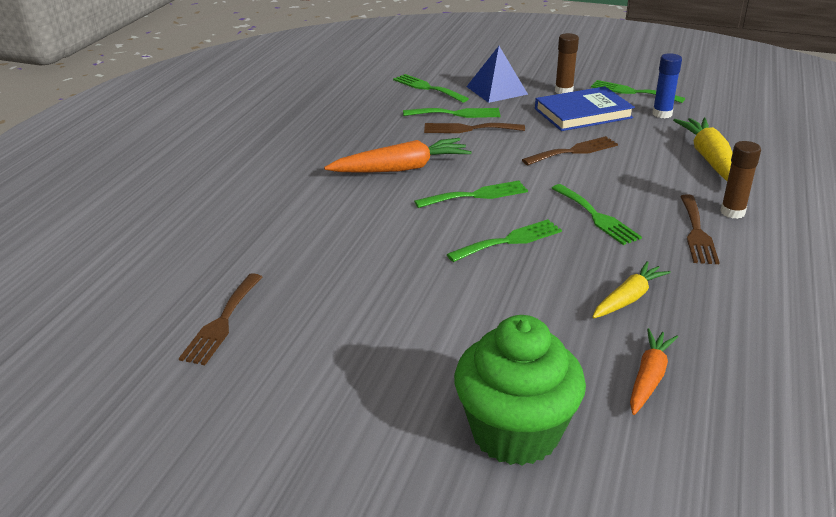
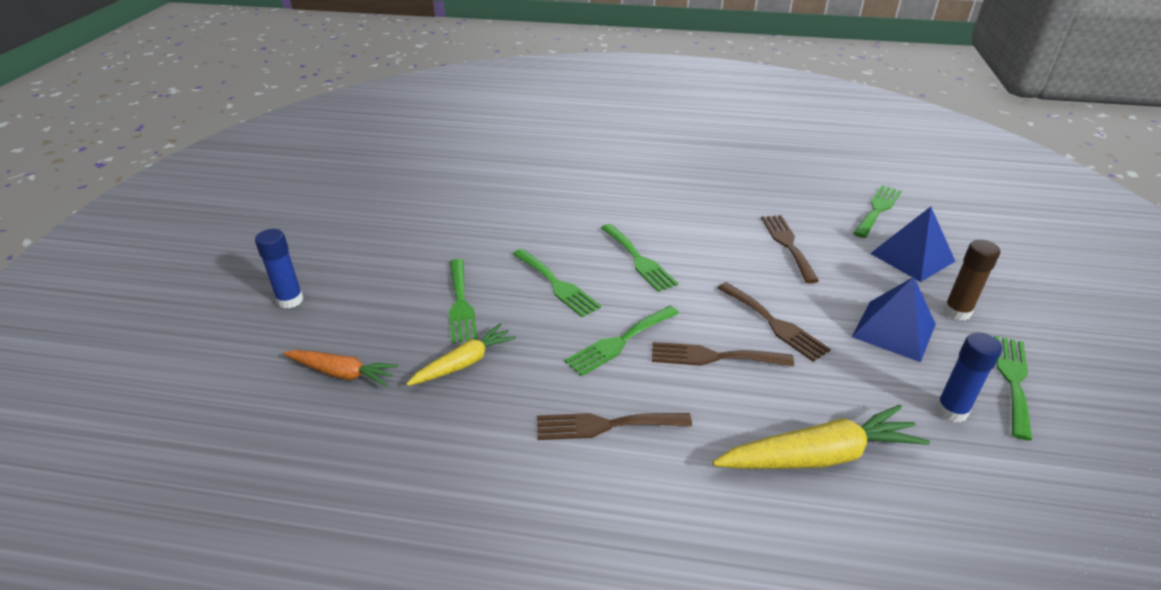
camera: 80 degrees right, 5 degrees up
brown fork [179,273,263,365] -> brown fork moved to [652,342,794,367]
orange carrot [324,138,472,173] -> none
green fork [403,108,501,118] -> green fork moved to [449,259,478,343]
green cupcake [454,315,586,465] -> blue glue stick [255,229,304,309]
blue book [535,86,635,131] -> blue pyramid [852,277,936,362]
yellow carrot [592,261,671,318] -> yellow carrot turned 75 degrees counterclockwise [406,324,516,386]
brown glue stick [720,141,761,219] -> none

